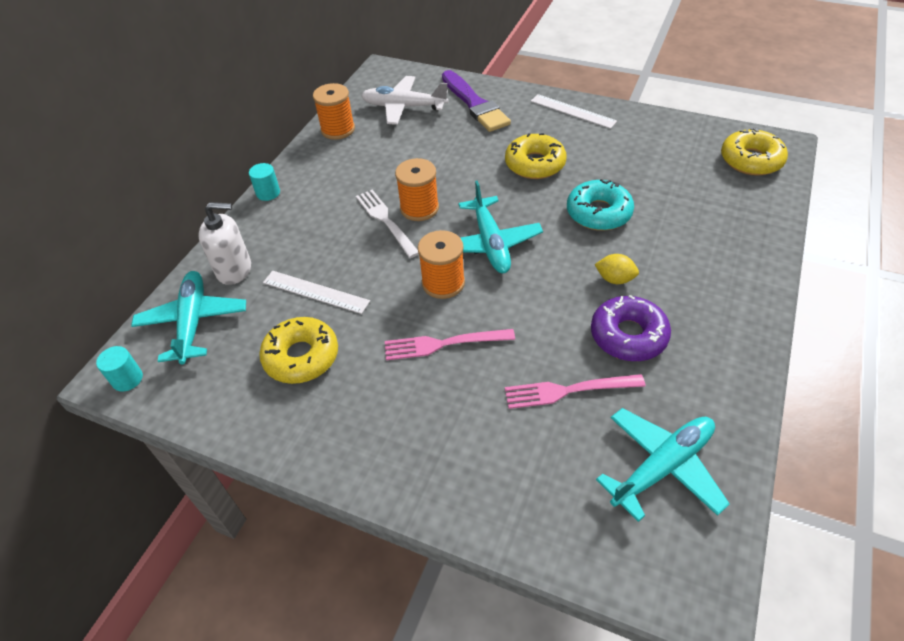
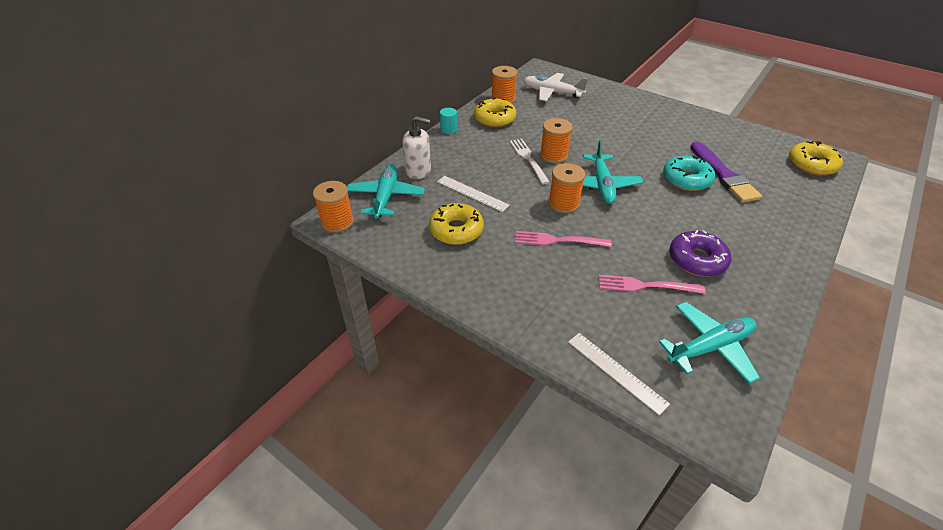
camera: 10 degrees right, 5 degrees down
turquoise cylinder [96,346,143,391] -> orange spool [313,181,354,233]
purple brush [442,70,511,132] -> purple brush moved to [690,141,762,203]
yellow donut [505,133,567,179] -> yellow donut moved to [474,98,516,127]
white ruler [531,94,617,129] -> white ruler moved to [568,333,670,415]
yellow lemon [594,254,639,284] -> none

